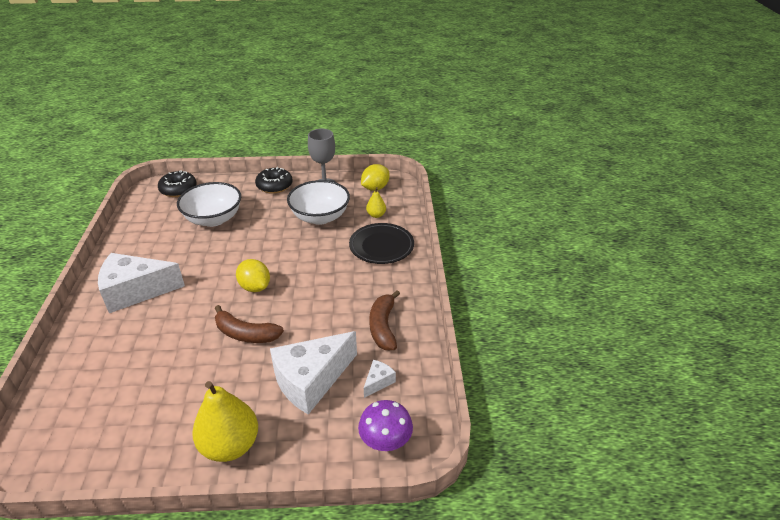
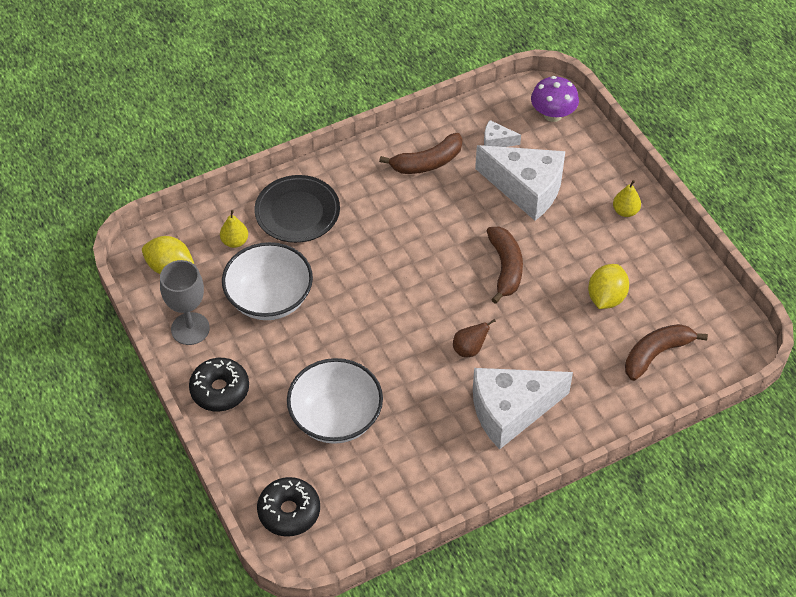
camera: 115 degrees left, 15 degrees up
white cheese [98,253,185,313] -> white cheese turned 105 degrees clockwise [473,368,573,449]
yellow pear [192,381,258,462] -> yellow pear [613,180,641,217], size x0.48
yellow lemon [236,259,270,292] -> yellow lemon moved to [588,264,629,309]
none -> brown pear [453,319,496,357]
none -> brown banana [625,324,708,381]

